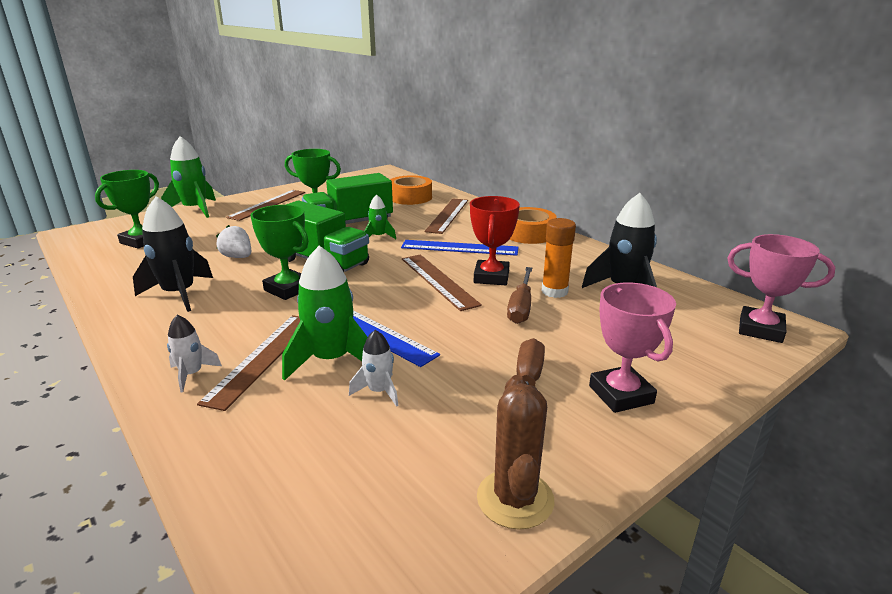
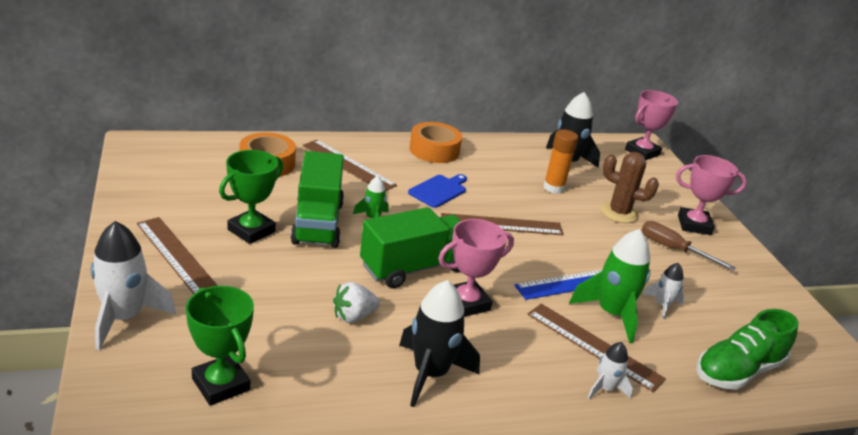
camera: 70 degrees left, 5 degrees up
green rocket [161,136,216,218] -> white rocket [91,221,176,350]
green trophy [250,205,309,300] -> pink trophy [438,219,514,317]
blue ruler [401,240,519,256] -> blue cutting board [408,174,467,208]
red trophy [470,196,520,285] -> none
brown cactus [477,375,554,530] -> brown cactus moved to [600,152,659,223]
brown screwdriver [507,267,532,324] -> none
none -> green shoe [697,309,798,390]

